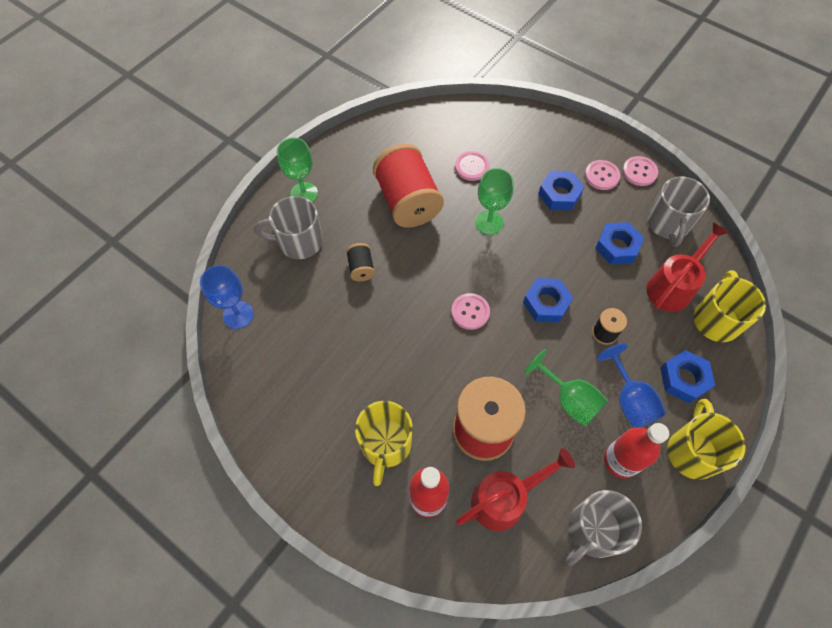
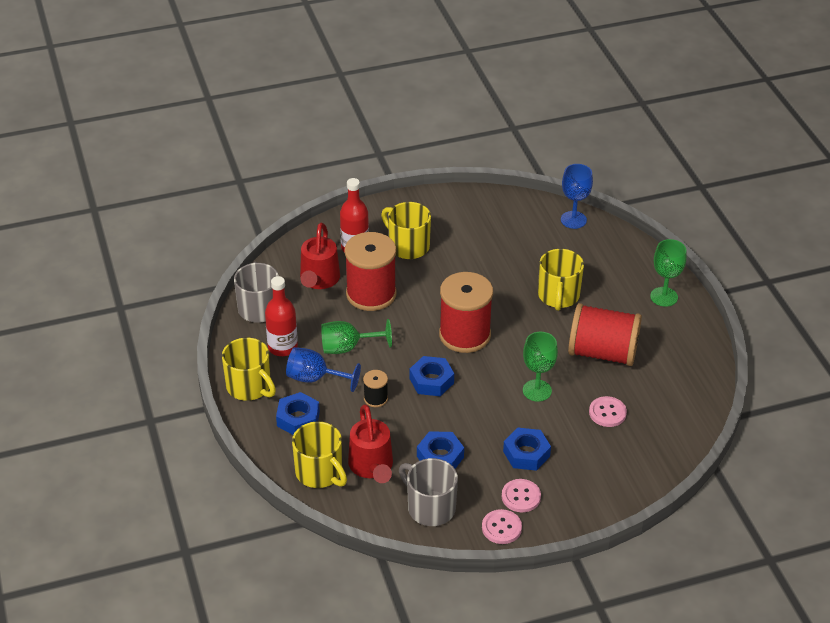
camera: 125 degrees right, 20 degrees down
grey mug [254,196,323,259] -> none
black spool [346,243,375,281] -> yellow mug [538,249,584,311]
pink button [451,293,490,330] -> red spool [439,272,493,353]

